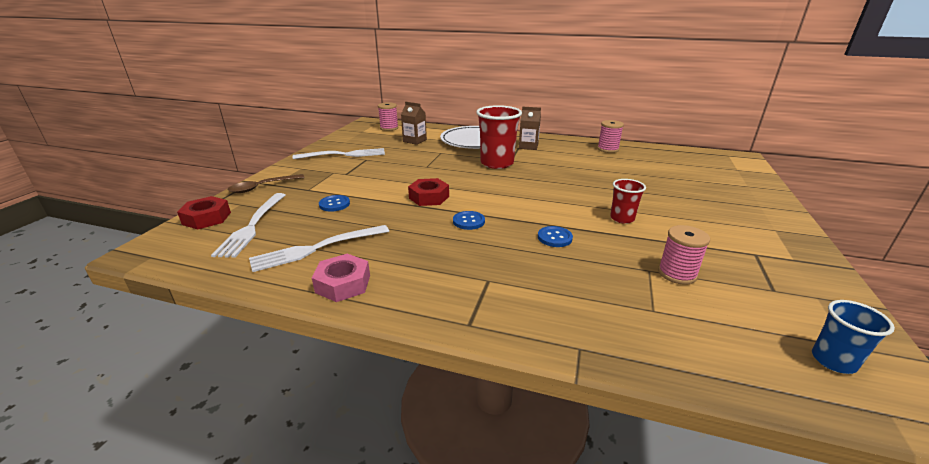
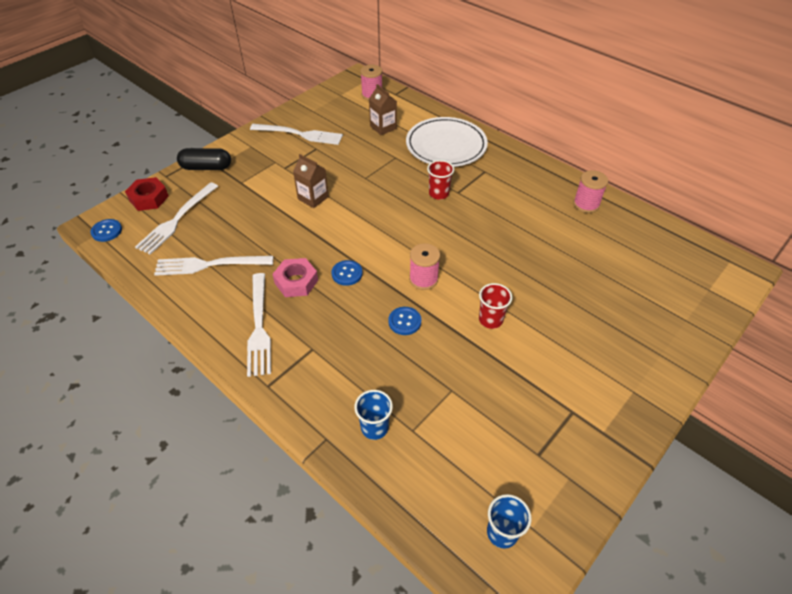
camera: 25 degrees right, 20 degrees up
brown spoon [228,174,305,193] -> black capsule [177,148,231,170]
pink nut [312,254,370,302] -> pink nut moved to [272,258,318,297]
blue button [319,195,350,212] -> blue button moved to [90,219,122,242]
red nut [408,178,449,206] -> none
red cup [476,105,522,169] -> red cup [427,160,454,200], size x0.54
brown carton [519,107,541,150] -> brown carton moved to [293,154,329,208]
pink spool [658,225,710,285] -> pink spool moved to [409,243,440,290]
none -> white fork [247,273,271,377]
none -> blue cup [354,390,393,440]

